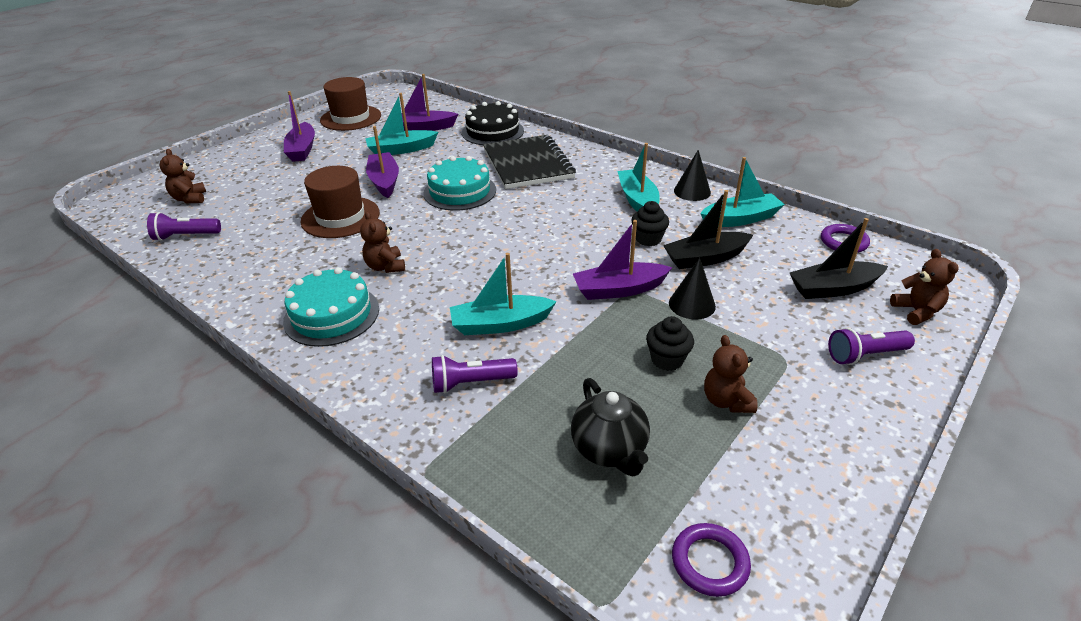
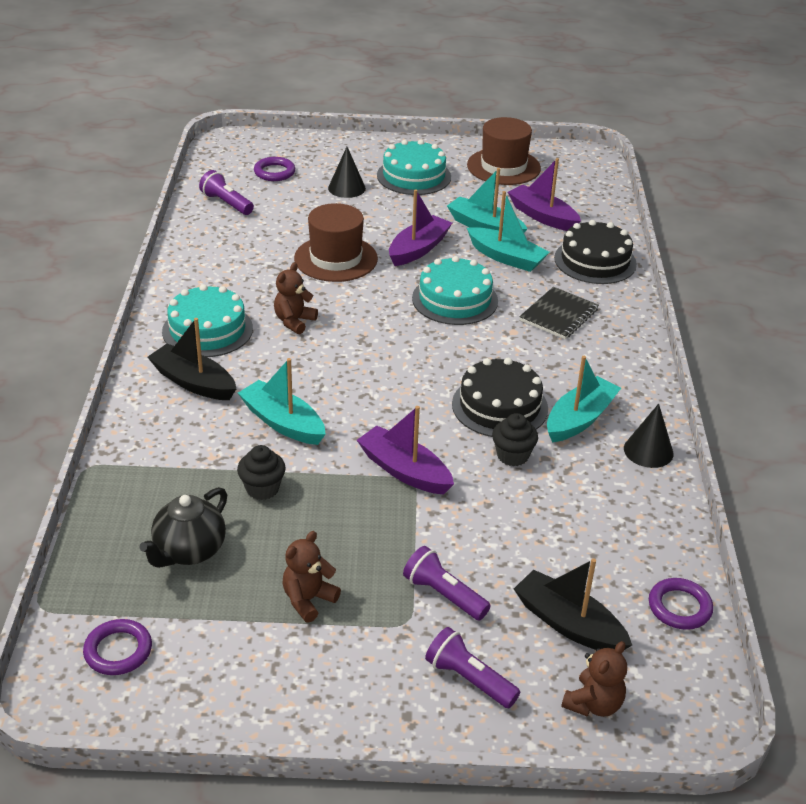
camera: 50 degrees right, 0 degrees up
brown teddy bear [160,149,206,203] -> purple ring [254,157,295,181]
purple boat [284,91,315,162] -> turquoise cake [377,139,451,195]
purple flashlight [432,355,518,393] -> purple flashlight moved to [403,546,491,620]
black notebook [483,135,576,189] -> black notebook [519,287,599,339], size x0.59
black cupcake [646,316,694,371] -> black cupcake moved to [237,445,286,500]
black boat [663,190,753,269] -> black boat moved to [147,318,236,400]
black cone [669,257,716,320] -> black cone moved to [328,147,366,198]
turquoise boat [700,157,785,227] -> turquoise boat moved to [467,191,550,272]
none -> black cake [452,358,548,437]

